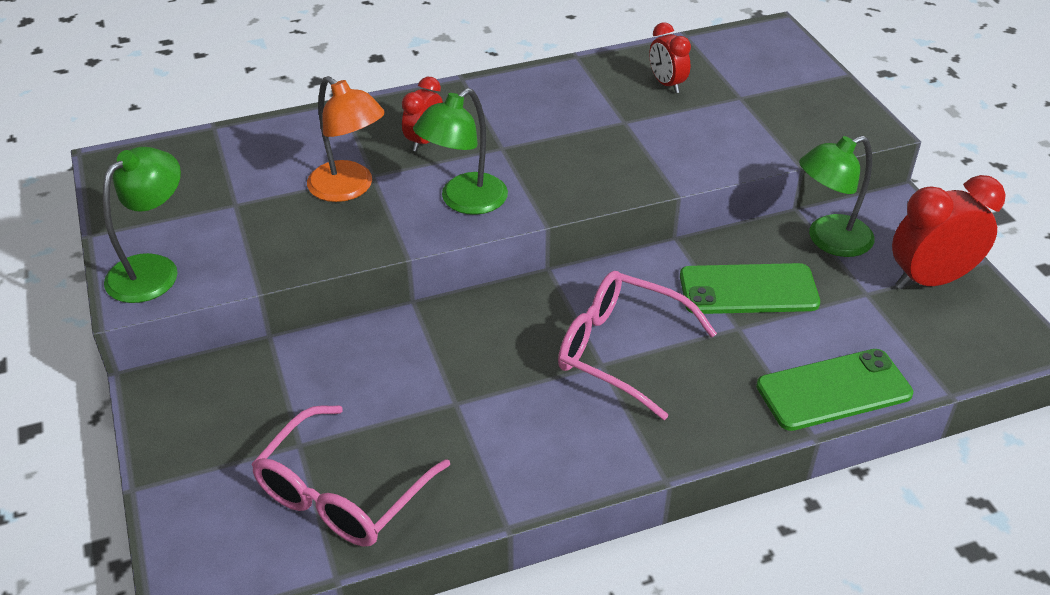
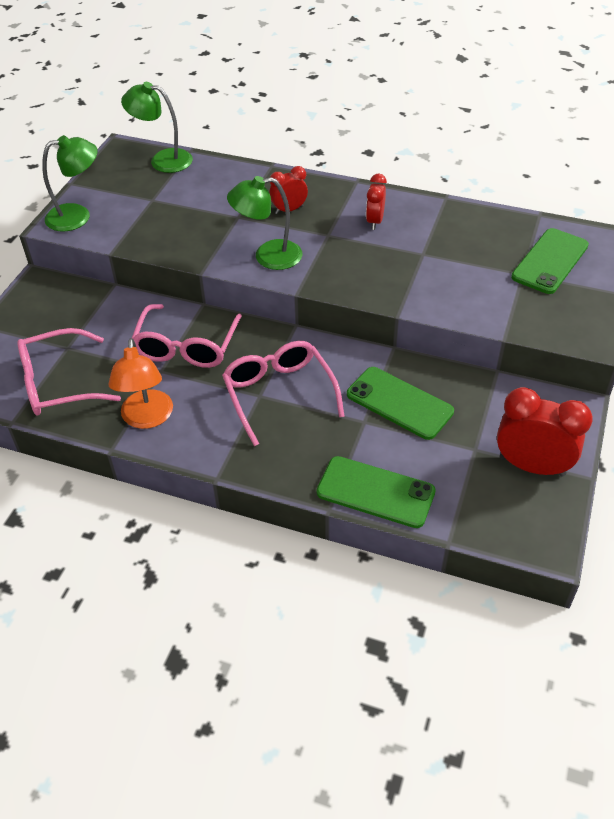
camera: 40 degrees right, 5 degrees up
orange lamp [307,76,385,202] -> orange lamp moved to [109,338,173,429]
red clock [649,22,691,93] -> red clock moved to [366,174,387,230]
green lamp [799,136,875,257] -> green lamp moved to [121,82,193,173]
none -> pink glasses [132,304,242,368]
none -> green phone [511,228,589,294]

